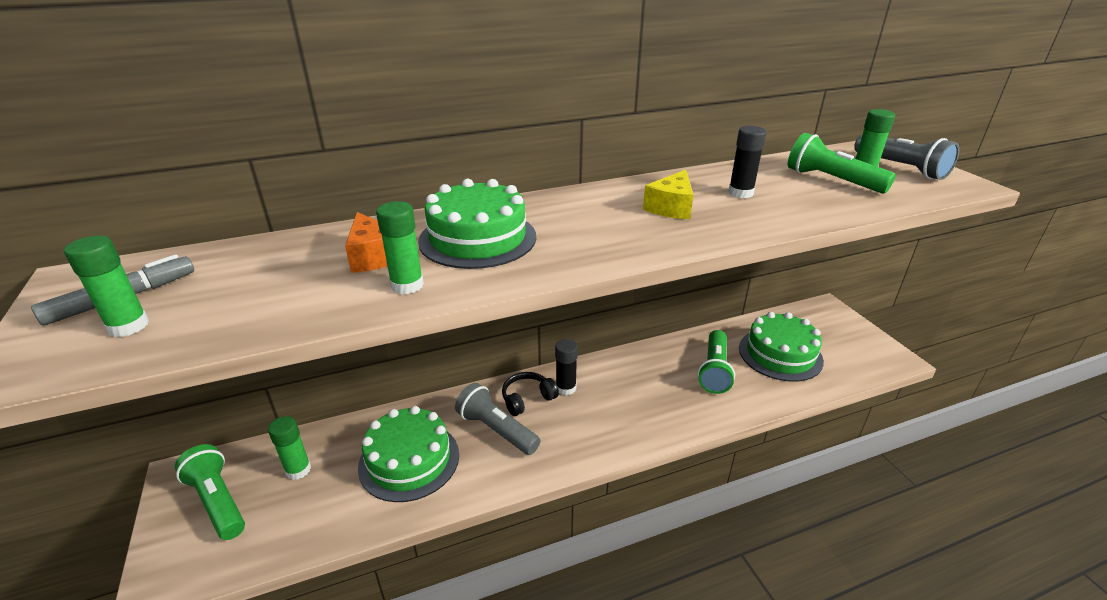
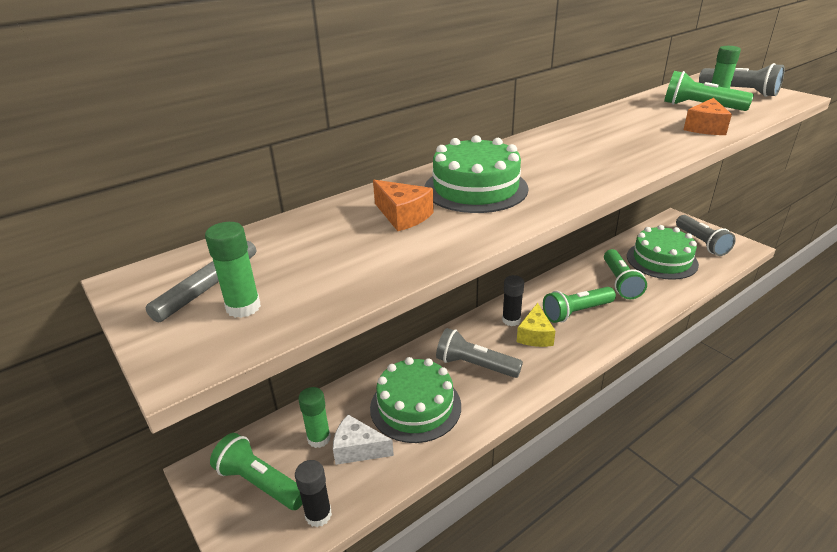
camera: 15 degrees left, 0 degrees up
green glue stick [376,201,424,294] -> none
black headphones [502,372,559,416] -> none
yellow cheese [643,170,693,219] -> yellow cheese moved to [517,303,555,347]
black glue stick [728,126,767,198] -> black glue stick moved to [295,460,332,527]
none -> white cheese [333,415,394,465]
none -> green flashlight [543,287,616,323]
none -> grey flashlight [676,215,736,256]
none -> orange cheese [683,98,732,135]

